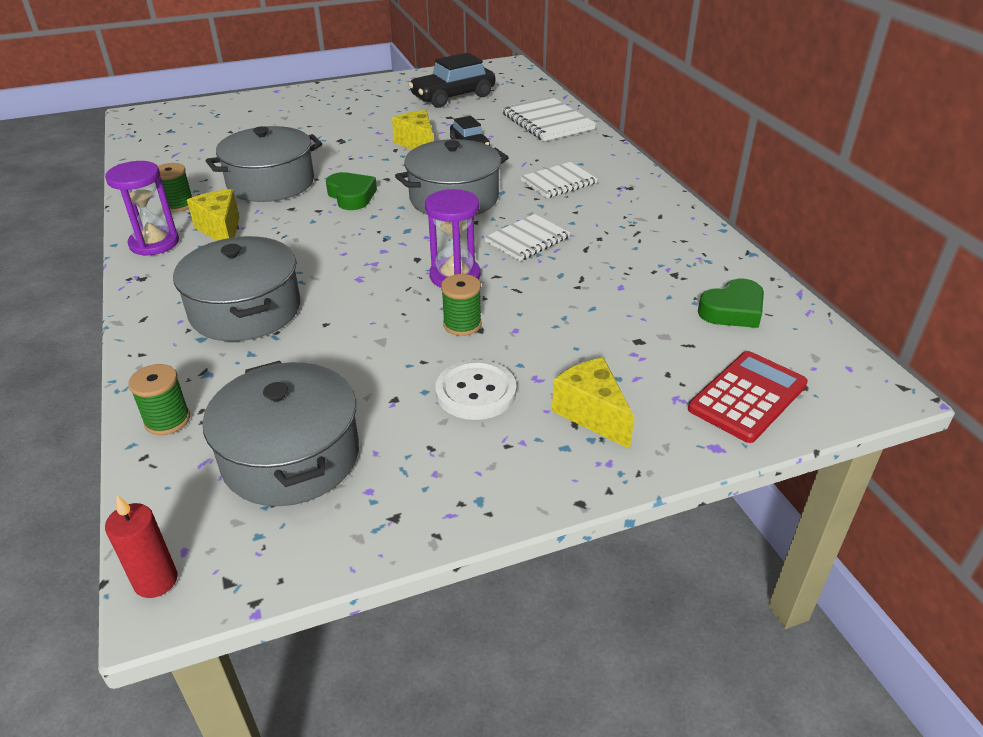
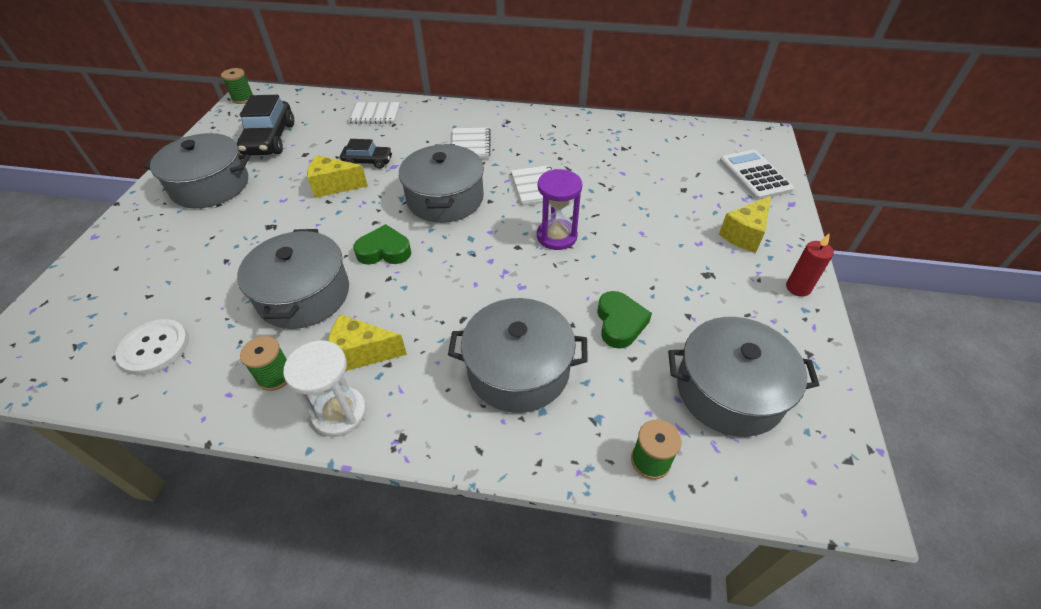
camera: 60 degrees left, 10 degrees up
purple hourglass [105,161,179,256] -> white hourglass [283,340,367,437]
red candle [105,495,177,598] -> red candle moved to [786,233,834,297]
white button [435,360,516,420] -> white button moved to [116,319,189,375]
green spool [441,274,482,336] -> green spool moved to [221,68,253,104]
white notebook [502,96,596,141] -> white notebook [347,102,400,124], size x0.67
yellow cheese [552,358,635,449] -> yellow cheese turned 45 degrees counterclockwise [719,196,771,253]
red calculator [688,351,808,443] -> white calculator [720,150,794,200]
green heart [698,279,764,328] -> green heart moved to [597,291,652,349]
none -> grey pot [144,133,250,208]

